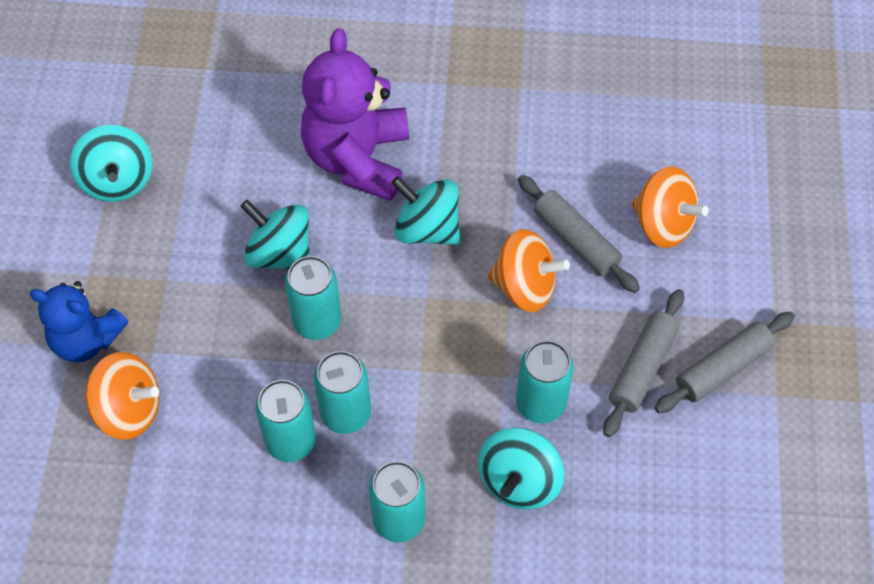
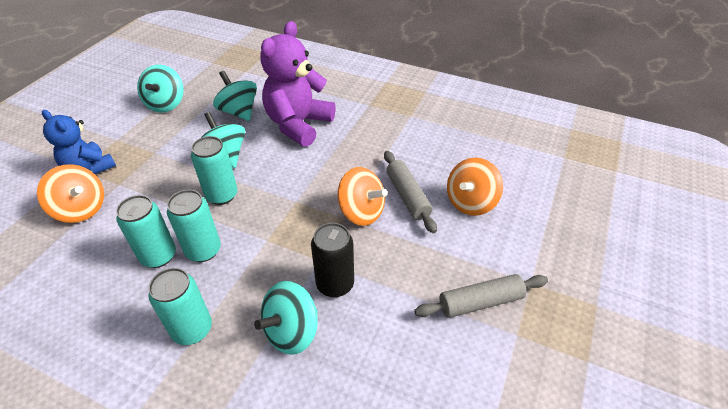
camera: 20 degrees right, 15 degrees down
turquoise spinning top [391,176,460,245] -> turquoise spinning top moved to [213,71,257,121]
turquoise can [516,340,574,423] -> black can [311,223,354,297]
grey rolling pin [603,289,684,437] -> none
orange spinning top [632,166,708,248] -> orange spinning top turned 75 degrees clockwise [447,158,503,216]

